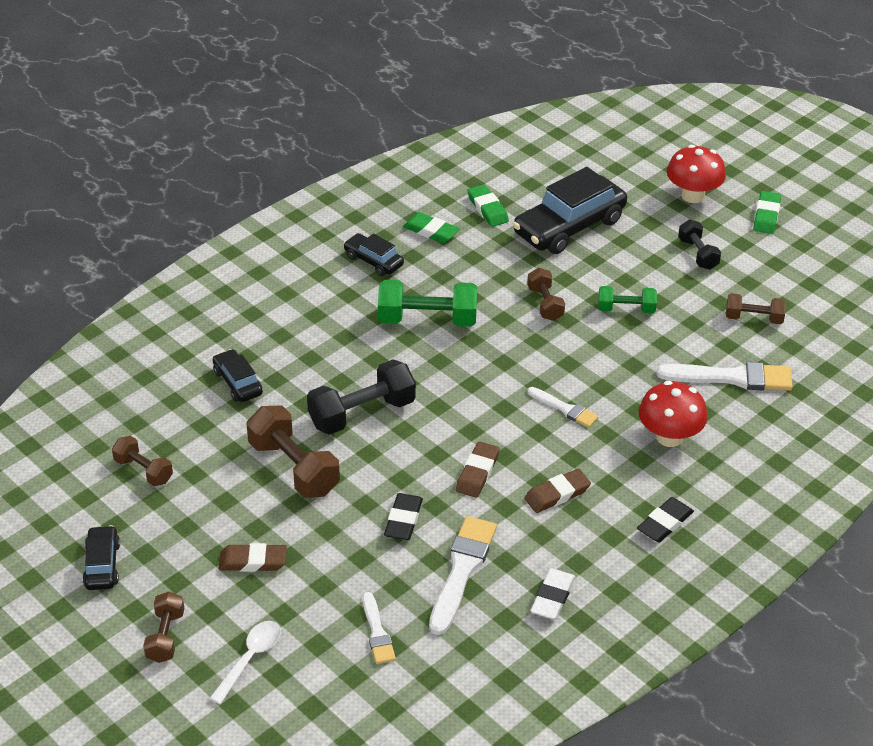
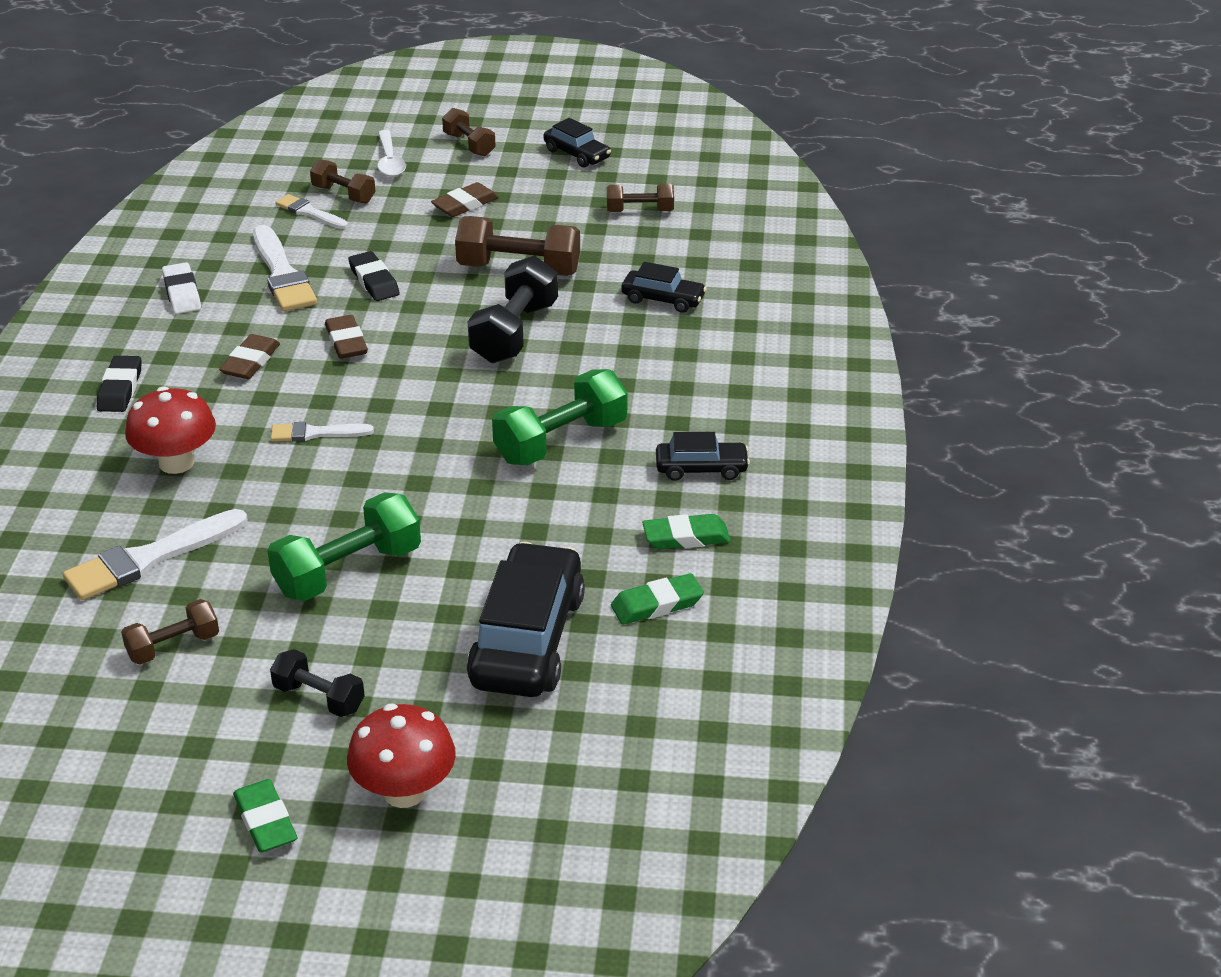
camera: 140 degrees right, 5 degrees down
green eraser [467,184,509,227] -> green eraser turned 45 degrees counterclockwise [611,573,704,625]
brown dumbbell [527,268,565,321] -> brown dumbbell moved to [310,159,376,203]
green dumbbell [598,286,657,314] -> green dumbbell [267,492,421,601], size x1.70

